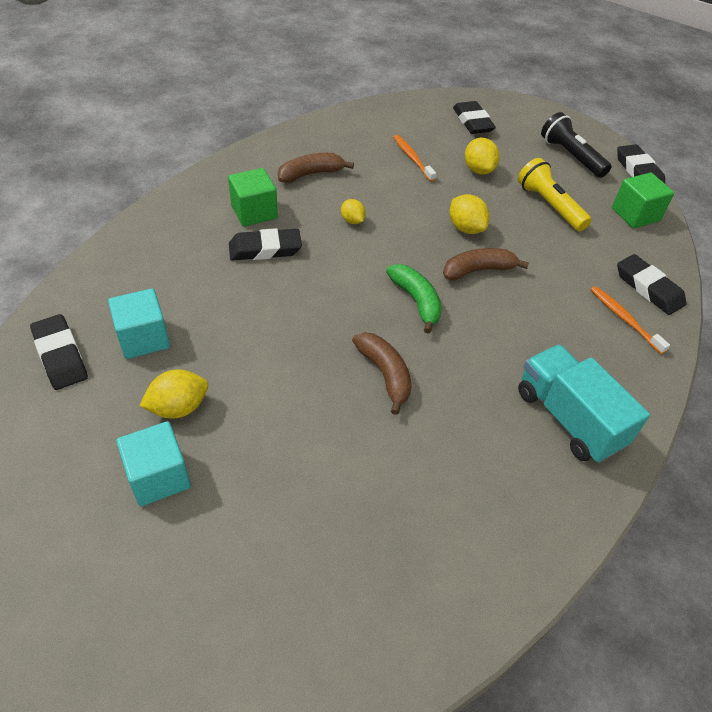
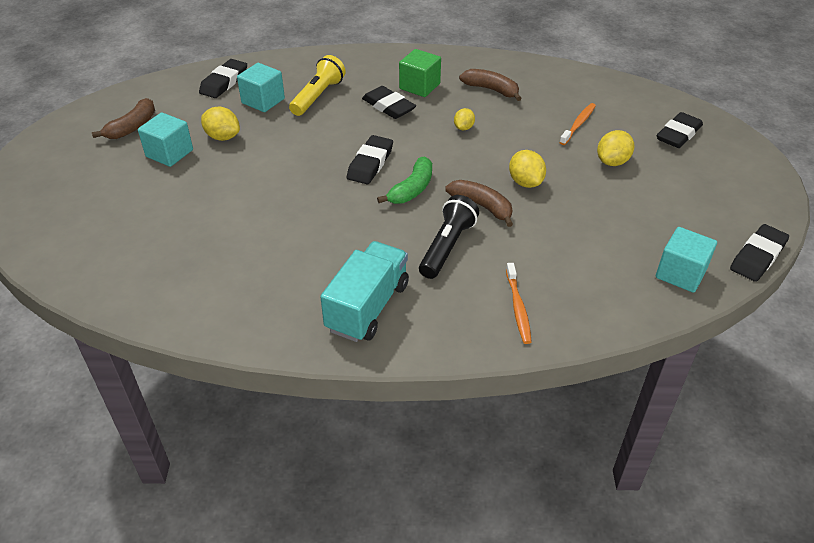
camera: 60 degrees right, 5 degrees down
brown banana [352,332,412,415] -> brown banana moved to [92,98,155,139]
yellow lemon [450,194,489,234] -> yellow lemon turned 45 degrees counterclockwise [509,150,546,188]
yellow flashlight [518,158,591,231] -> yellow flashlight moved to [289,55,346,116]
black flashlight [541,112,612,178] -> black flashlight moved to [419,195,479,279]
orange toothbrush [590,286,670,354] -> orange toothbrush turned 150 degrees clockwise [506,263,532,344]
green cube [612,173,674,228] -> turquoise cube [656,227,717,293]
black eraser [617,254,686,315] -> black eraser moved to [347,135,393,184]

